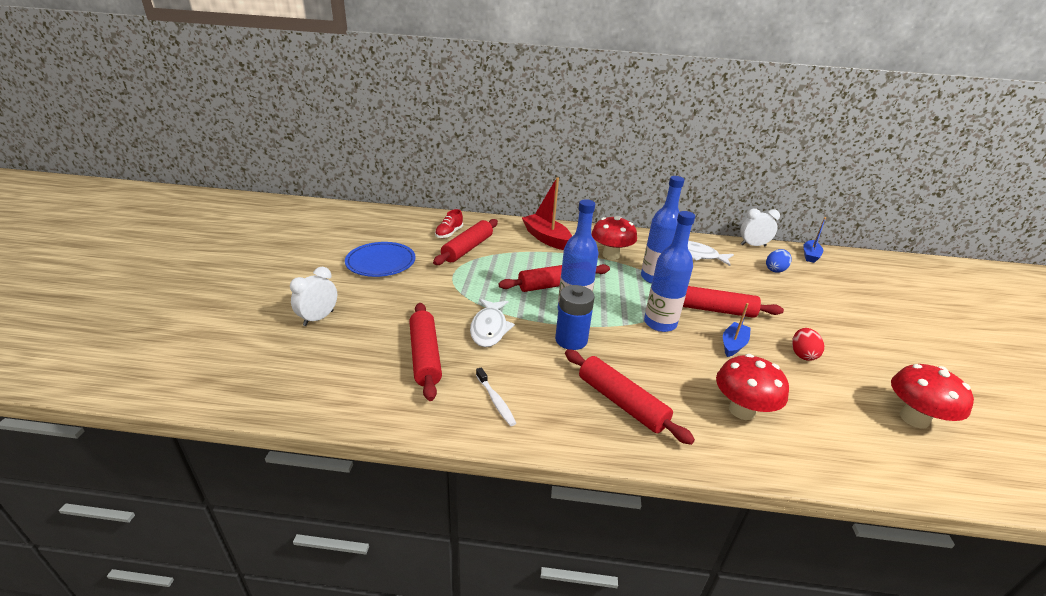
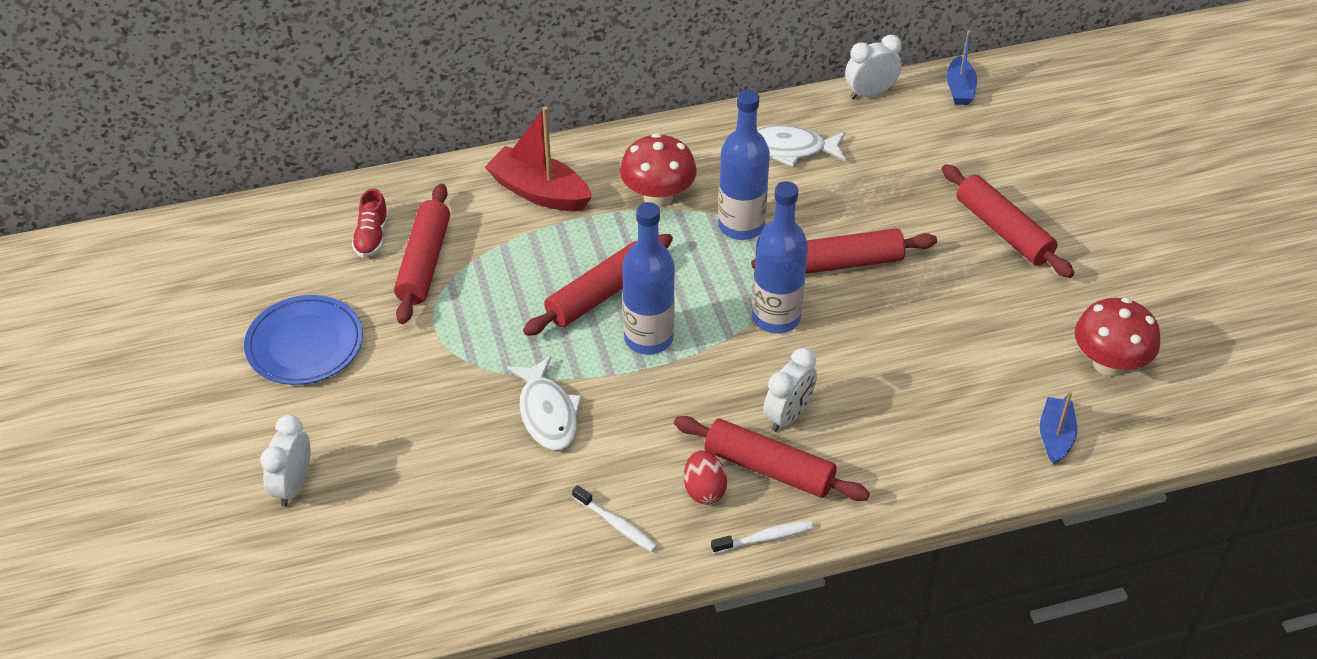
camera: 20 degrees left, 15 degrees up
red rolling pin [409,303,442,401] -> red rolling pin moved to [942,164,1075,278]
blue battery [555,285,595,350] -> none
red mushroom [716,354,789,420] -> none
blue boat [723,303,751,357] -> blue boat moved to [1040,392,1077,465]
blue egg [766,249,792,273] -> none
red egg [792,328,824,361] -> red egg moved to [684,450,727,504]
none -> white toothbrush [711,520,814,554]
none -> white clock [763,348,817,432]

